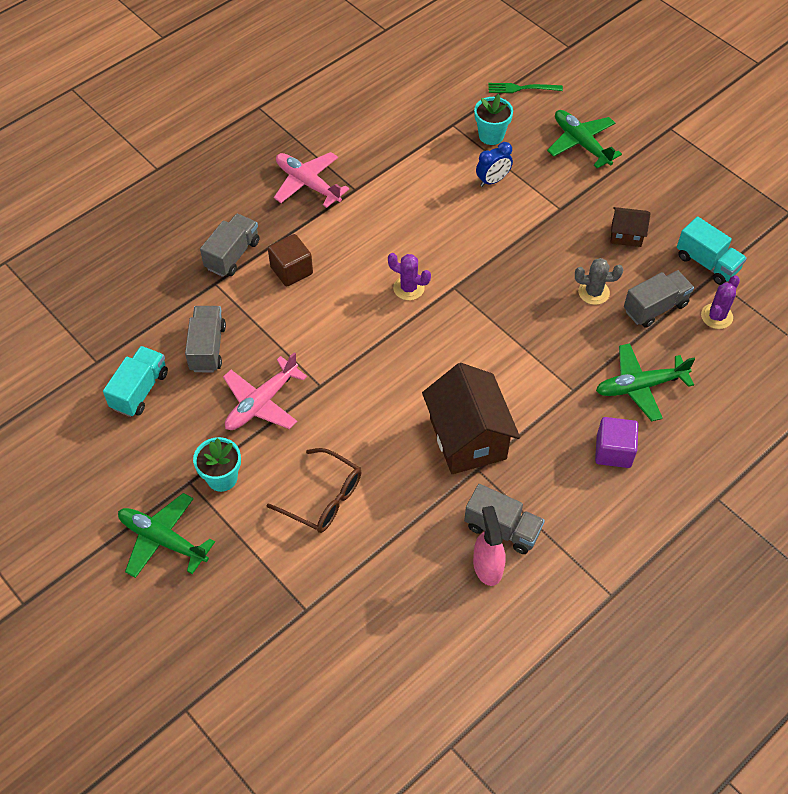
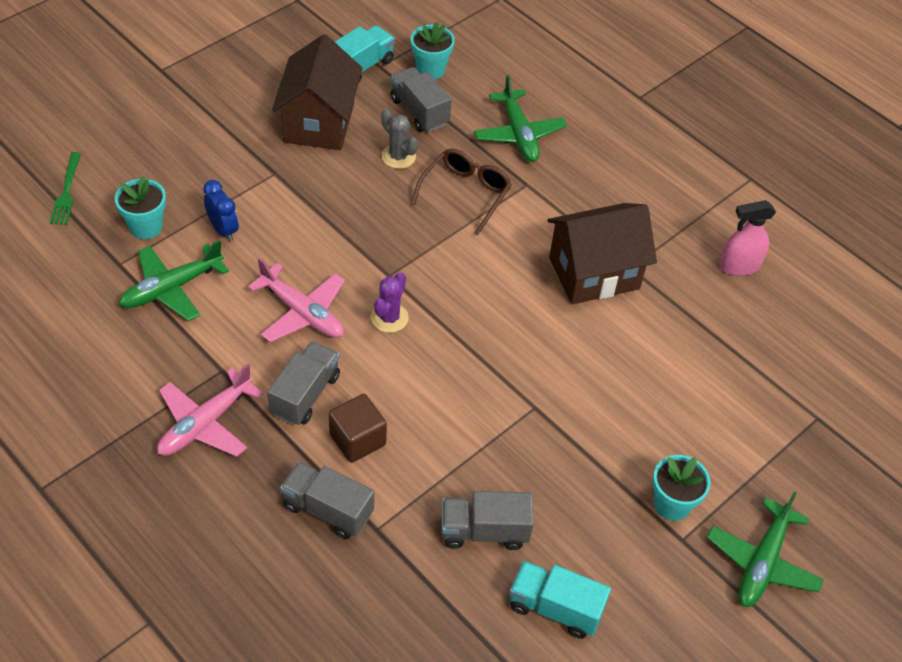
camera: 95 degrees left, 5 degrees down
pink plane [223,352,307,430] -> pink plane moved to [248,258,345,342]
brown glasses [267,448,361,533] -> brown glasses moved to [411,149,512,236]
grey truck [464,484,545,554] -> grey truck moved to [267,341,340,425]
green plane [547,110,622,168] -> green plane moved to [119,240,229,321]
grey cactus [575,258,623,305] -> grey cactus turned 45 degrees counterclockwise [381,109,418,169]
purple cube [595,417,638,468] -> none
brown house [610,207,651,247] -> brown house [272,34,363,150], size x2.00
purple cactus [701,275,740,329] -> turquoise flower pot [411,21,455,79]

